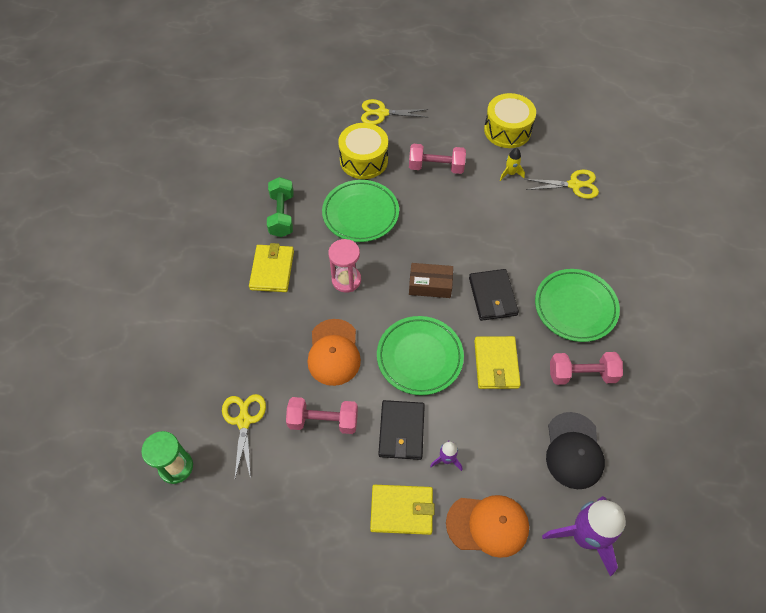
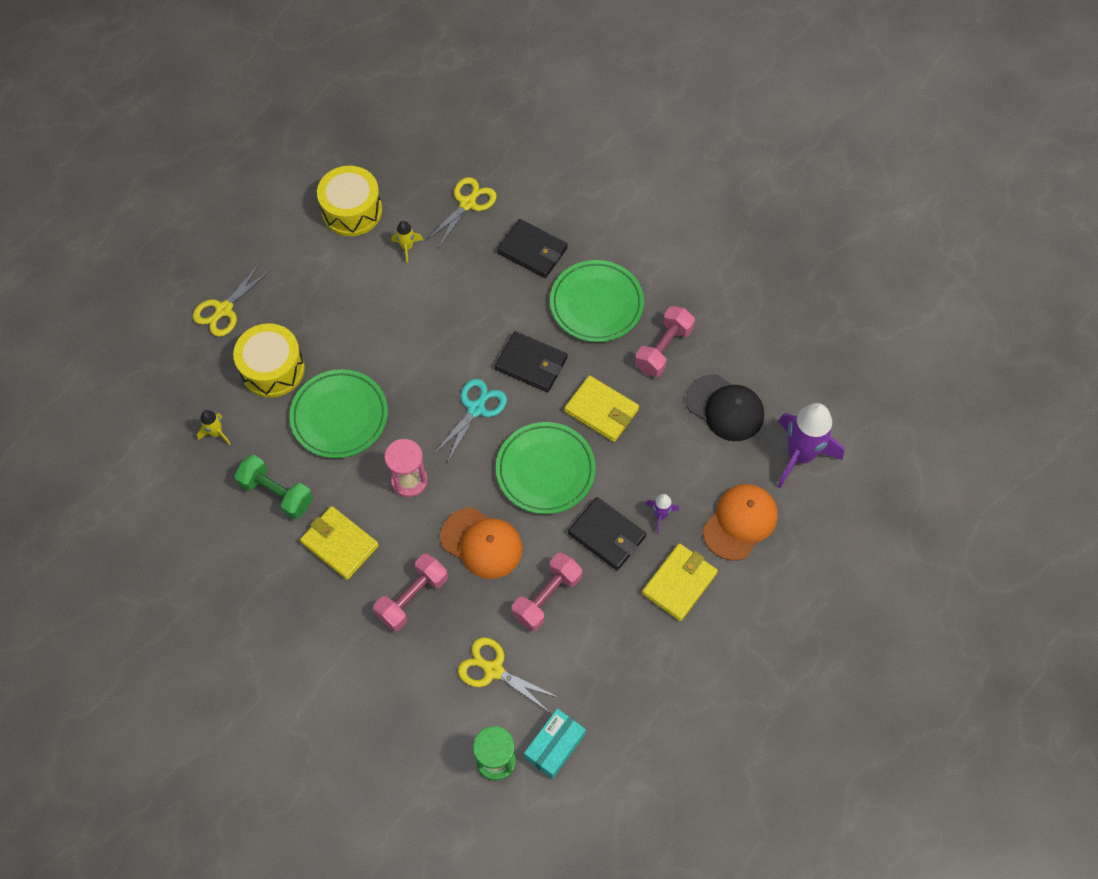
camera: 55 degrees left, 5 degrees up
pink dumbbell [409,144,466,174] -> pink dumbbell moved to [373,554,448,631]
brown box [409,263,453,298] -> turquoise scissors [434,379,507,463]
none -> yellow rocket [197,410,230,445]
none -> black wallet [497,219,568,278]
none -> turquoise box [524,709,586,779]

